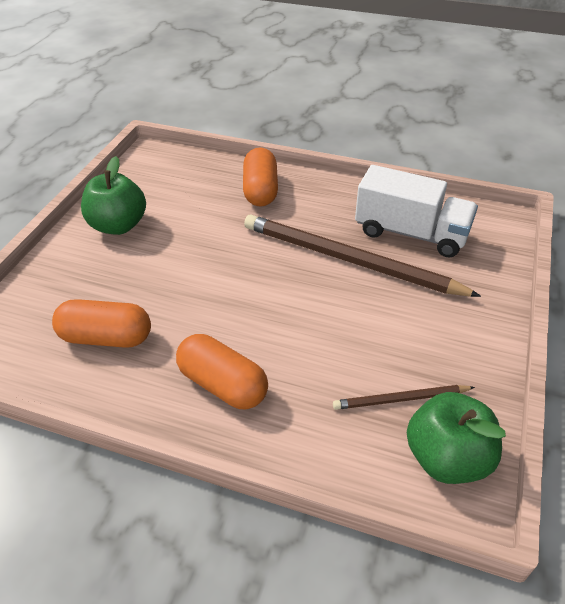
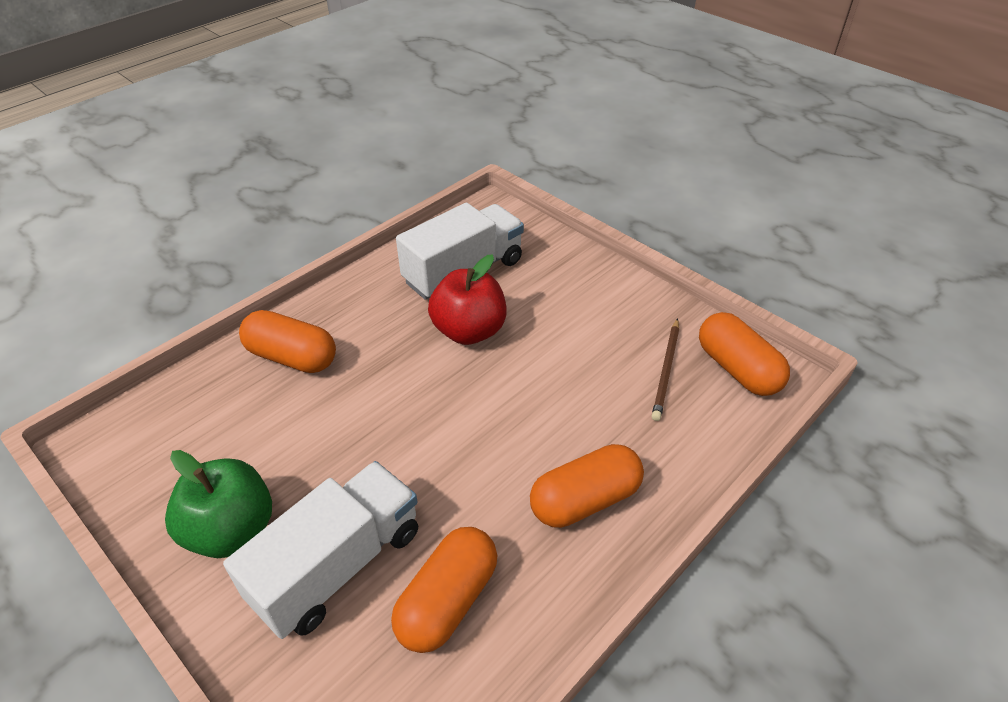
camera: 65 degrees left, 0 degrees up
brown pencil [244,214,481,297] -> red apple [428,254,507,345]
green apple [407,392,506,484] -> orange capsule [699,312,790,396]
none -> white truck [223,461,418,639]

